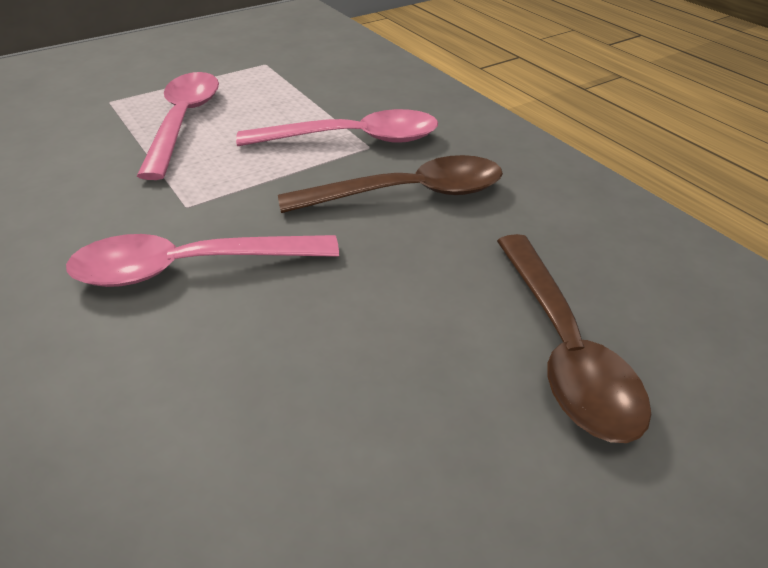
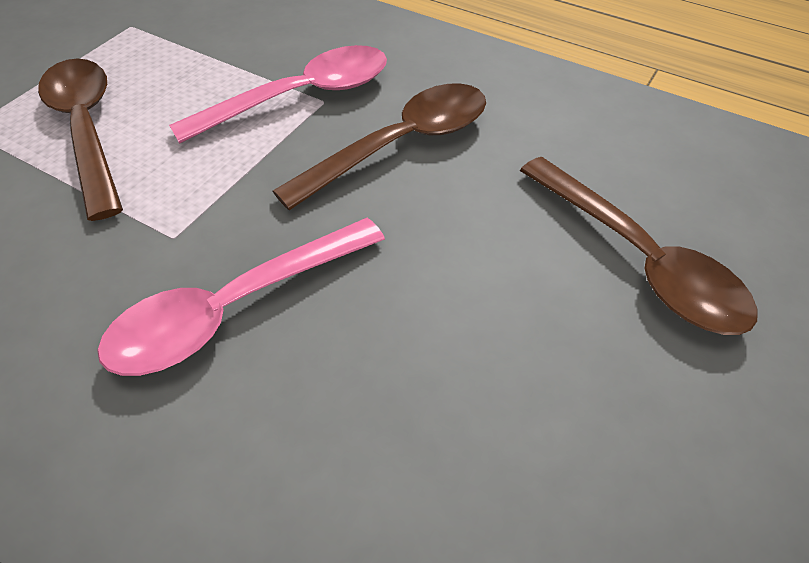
camera: 25 degrees left, 10 degrees up
pink spoon [137,72,219,180] -> brown spoon [38,58,123,221]

